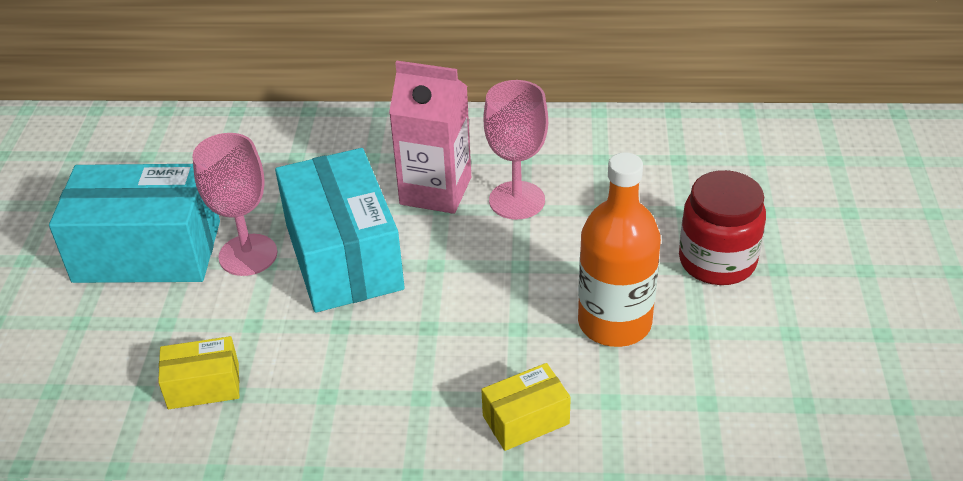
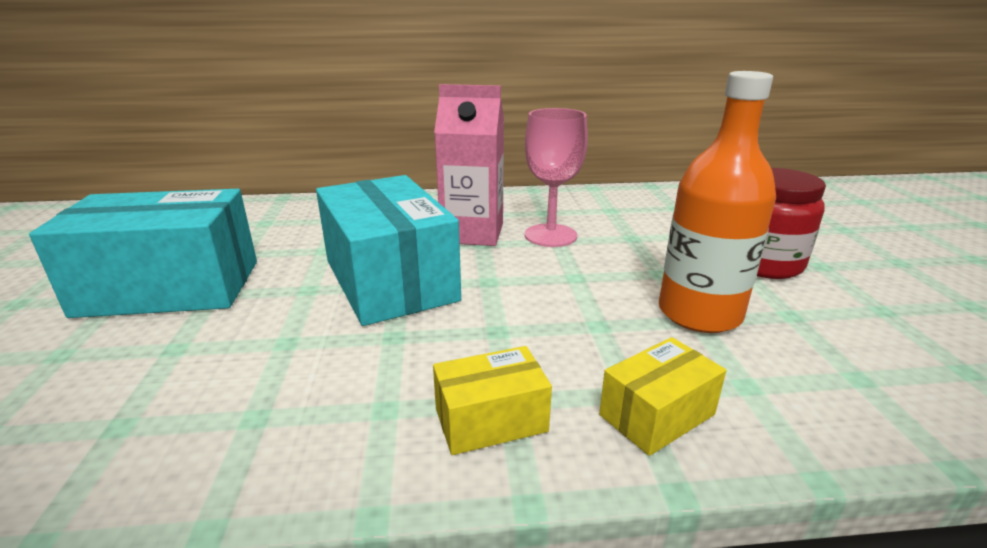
camera: 10 degrees left, 15 degrees down
yellow box [158,336,239,409] -> yellow box moved to [433,346,552,455]
pink goblet [192,133,277,276] -> none

